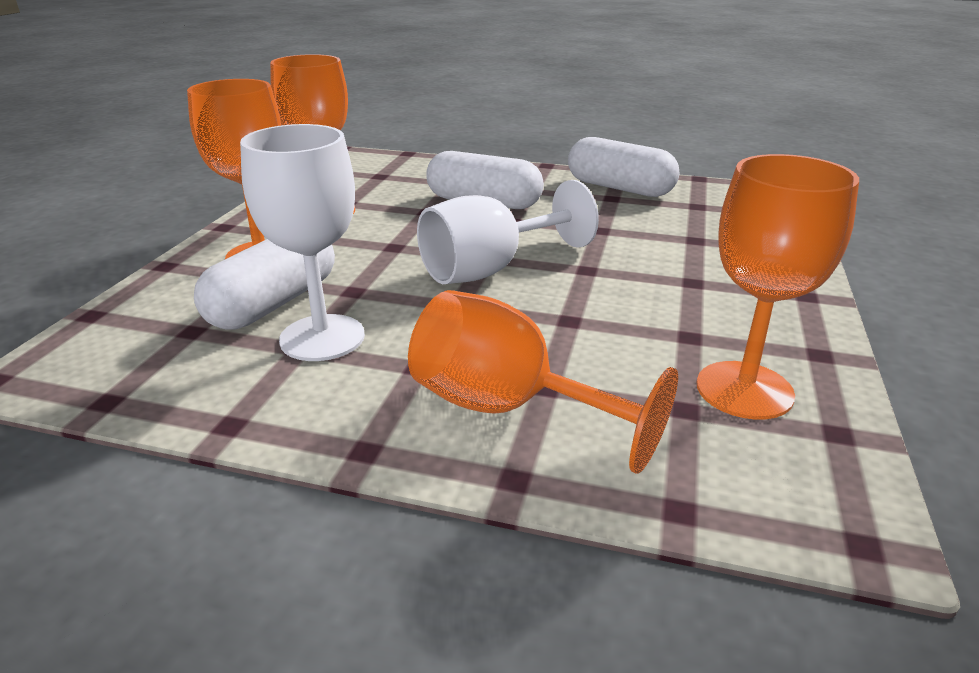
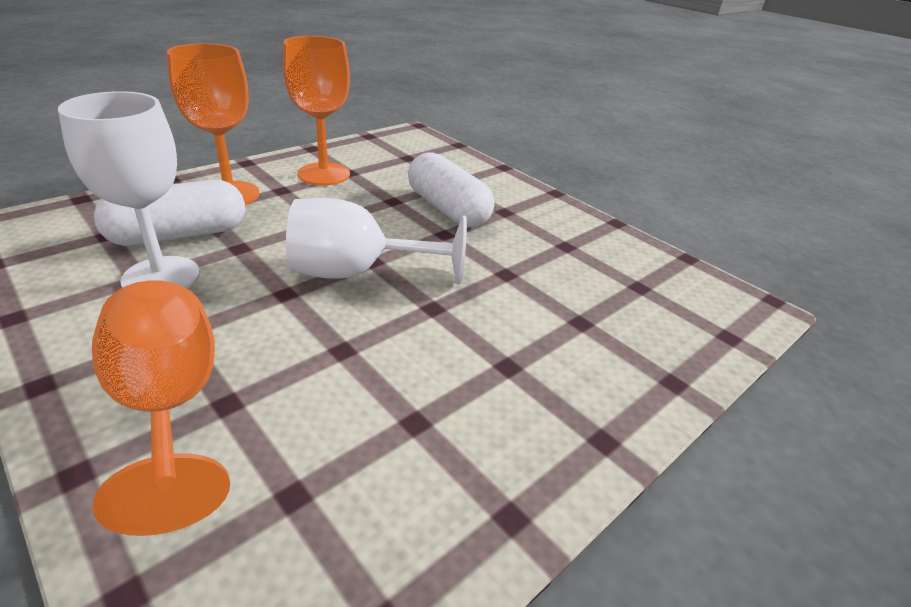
camera: 30 degrees right, 5 degrees up
white capsule [568,137,679,197] -> none
orange goblet [697,154,859,420] -> none

